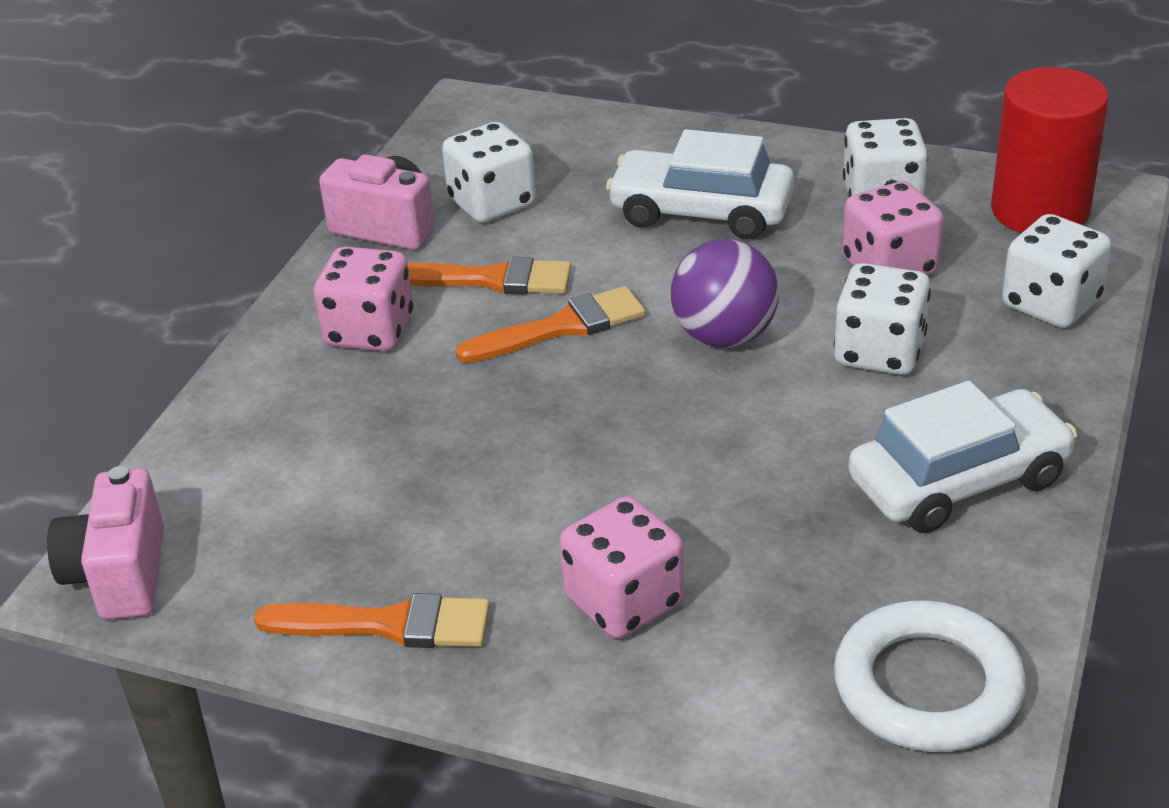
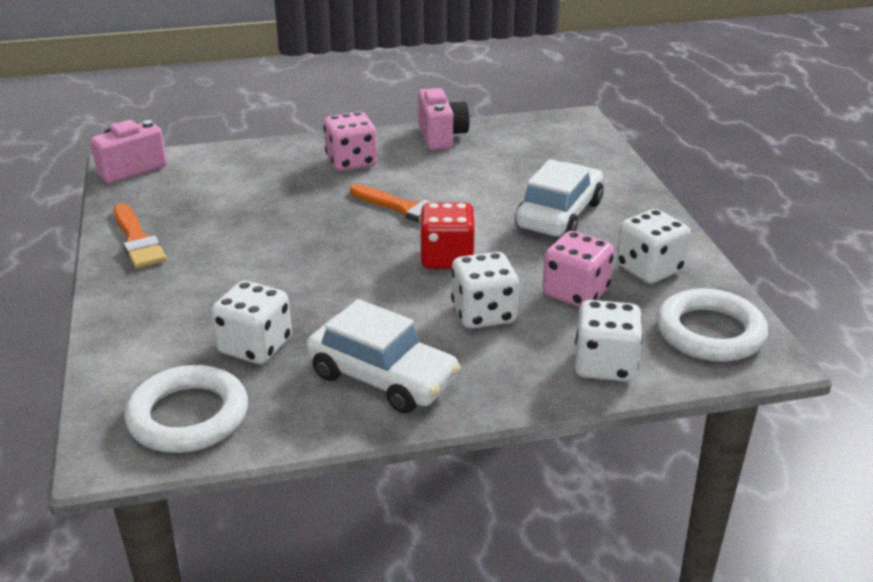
camera: 55 degrees right, 5 degrees down
orange brush [408,257,572,295] -> none
white dice [442,122,536,223] -> white dice moved to [211,281,292,364]
pink dice [560,496,684,639] -> none
white car [606,129,794,239] -> white car turned 45 degrees clockwise [515,159,604,237]
purple ball [671,239,779,347] -> red dice [420,202,476,269]
red cylinder [991,67,1109,233] -> white ring [657,288,768,362]

